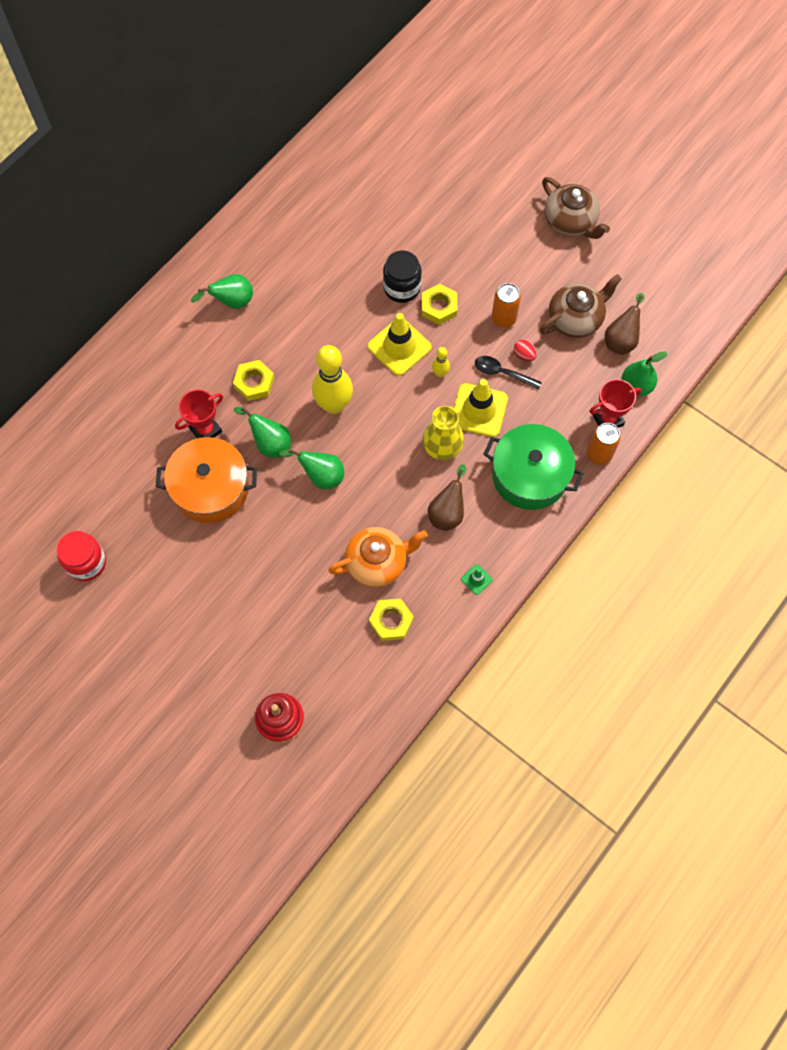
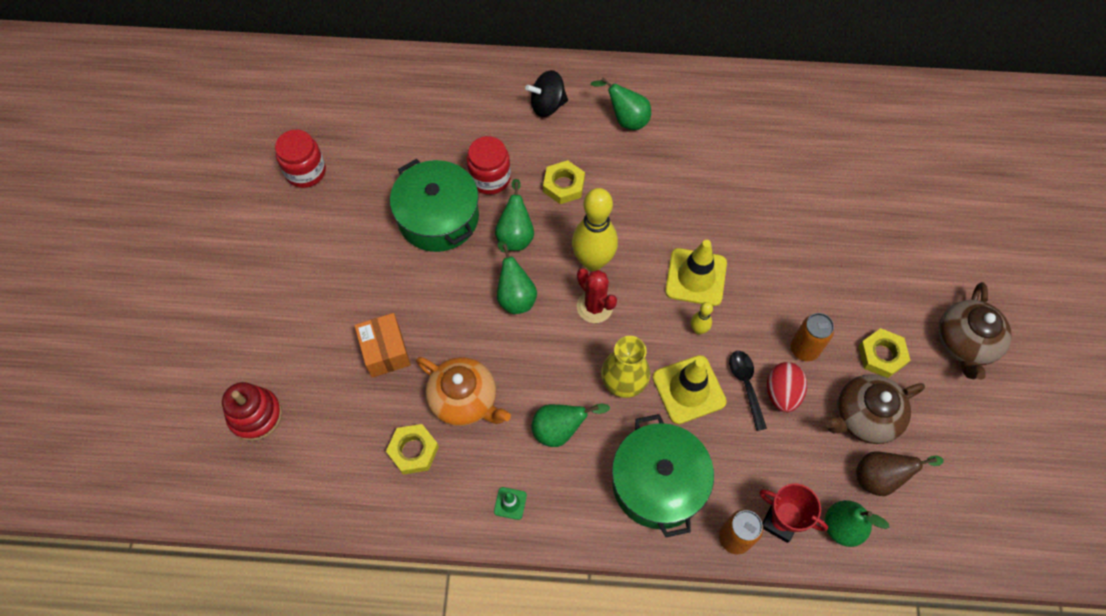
camera: 55 degrees right, 5 degrees down
orange pot [156,437,257,523] -> green pot [390,159,479,252]
red trophy [175,390,223,438] -> red jar [467,136,511,195]
black jar [383,251,422,303] -> none
yellow nut [422,284,457,325] -> yellow nut moved to [859,328,910,378]
brown pear [428,464,466,531] -> green pear [532,404,610,447]
red egg [514,340,537,361] -> red egg [767,362,807,413], size x1.65
brown teapot [540,274,622,338] -> brown teapot turned 135 degrees clockwise [825,374,925,444]
none -> orange box [354,313,411,378]
none -> black spinning top [525,70,568,117]
none -> red cactus [577,268,617,323]

